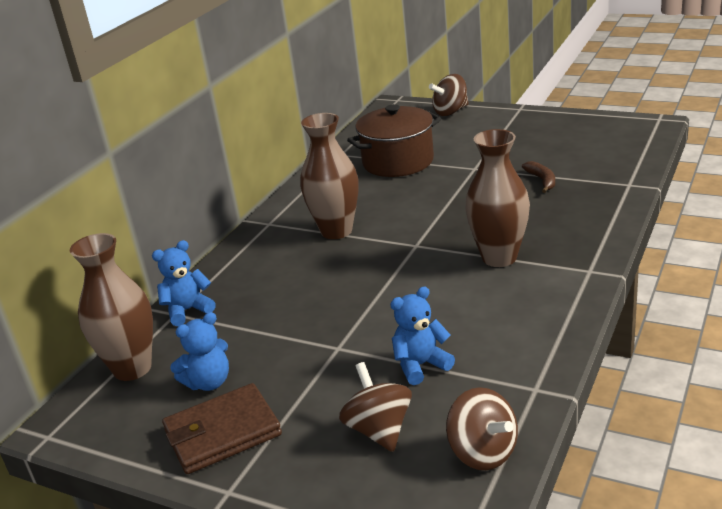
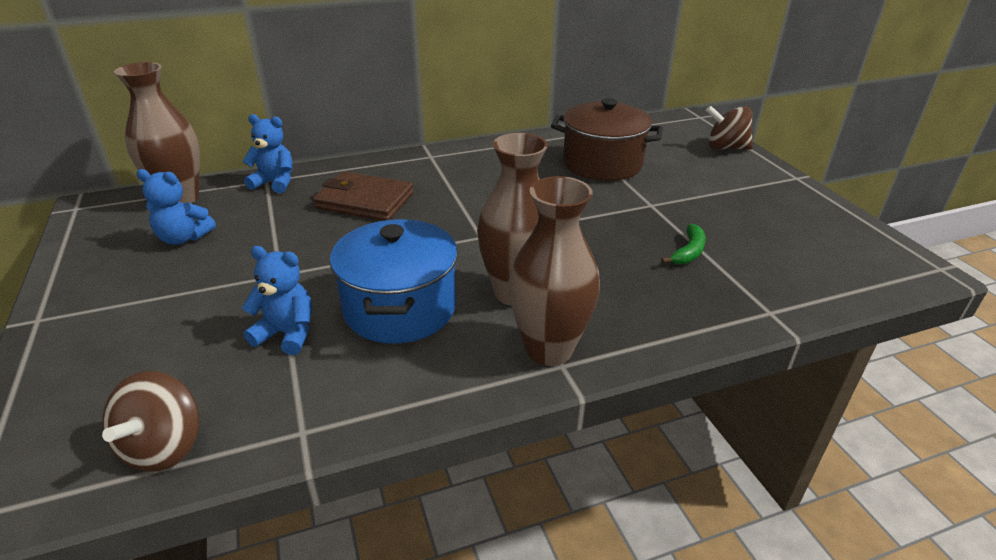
camera: 40 degrees right, 5 degrees up
brown wallet [162,383,282,474] -> brown wallet moved to [313,171,414,221]
brown vase [300,113,358,239] -> brown vase moved to [508,176,600,366]
brown spinning top [339,362,412,452] -> none
brown banana [522,161,555,193] -> green banana [661,224,706,264]
none -> blue pot [330,219,458,344]

